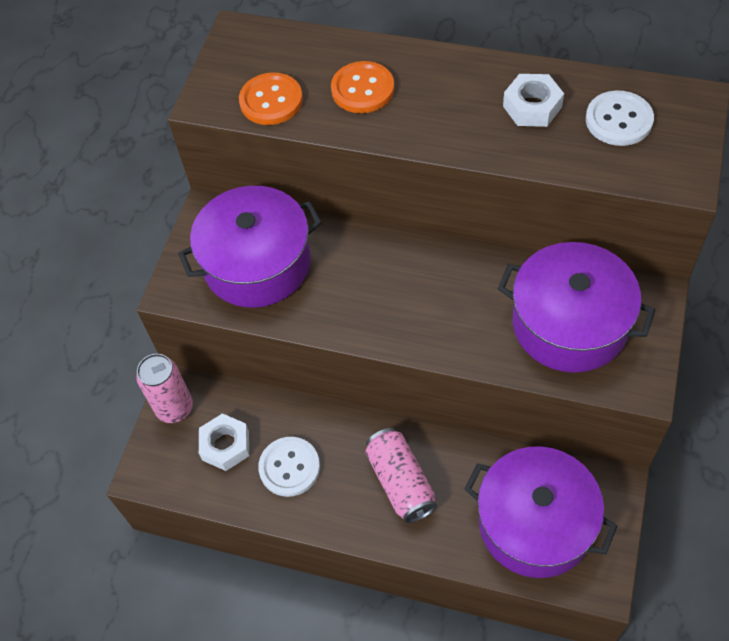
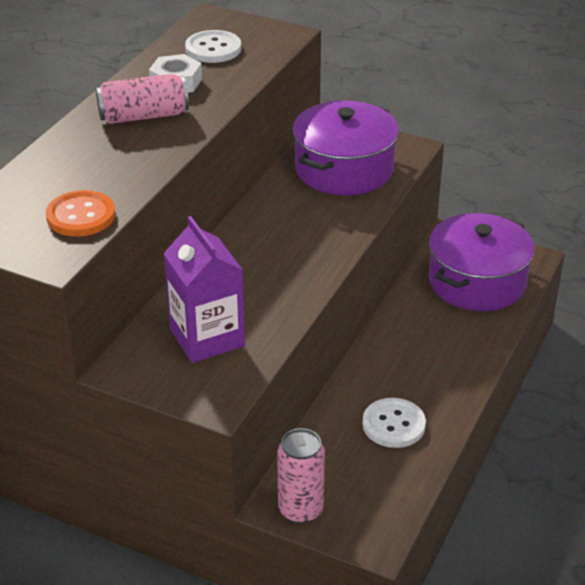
camera: 85 degrees left, 20 degrees down
purple pot [178,186,322,308] -> purple carton [163,216,245,363]
white nut [199,413,249,471] -> none
orange button [331,61,394,113] -> none
pink can [365,428,437,523] -> pink can moved to [96,74,189,124]

